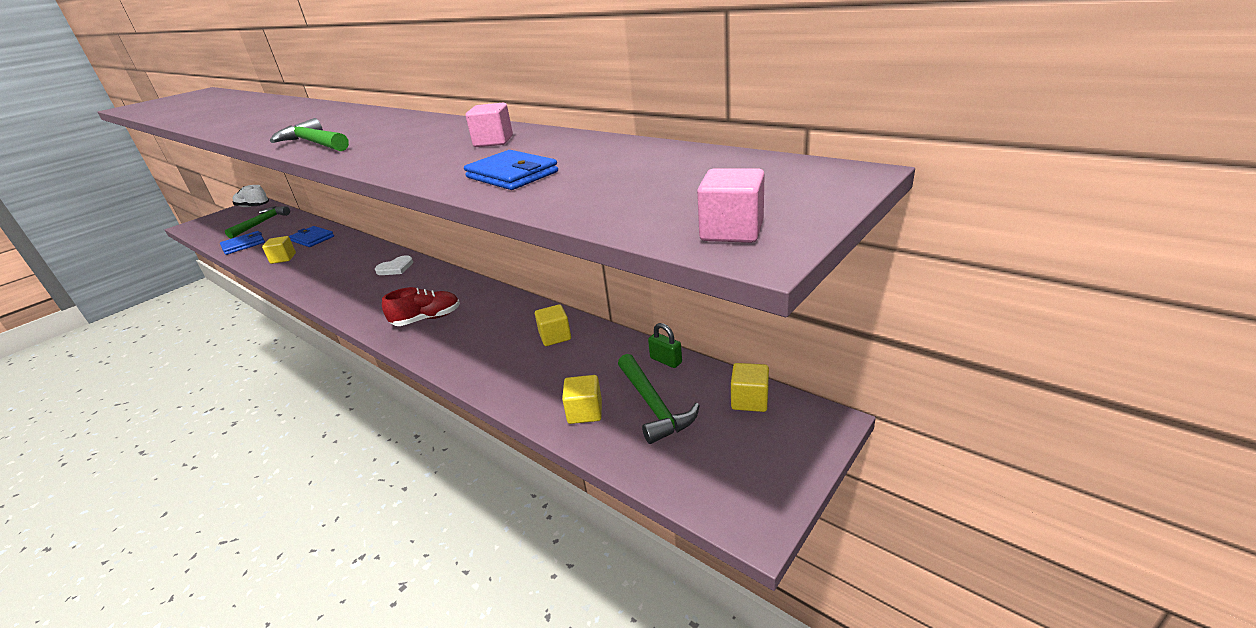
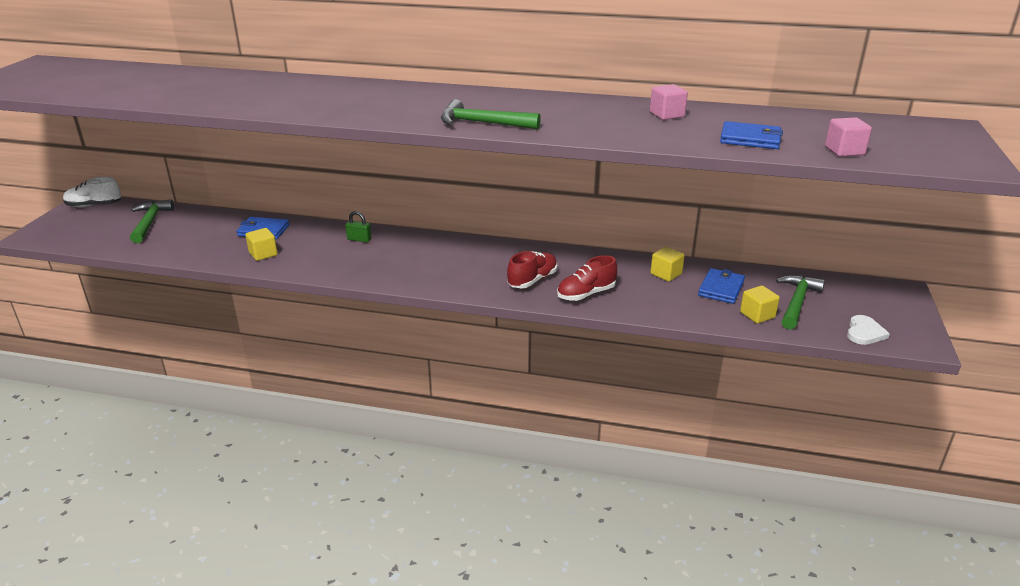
camera: 30 degrees left, 0 degrees up
blue wallet [220,231,265,255] -> blue wallet moved to [698,268,745,304]
white heart [375,255,413,275] -> white heart moved to [847,315,890,345]
green hammer [618,354,700,444] -> green hammer turned 105 degrees counterclockwise [776,275,825,330]
green padlock [648,323,682,368] -> green padlock moved to [345,211,372,243]
pink cube [697,169,765,243] -> pink cube moved to [825,117,872,157]
yellow cube [731,363,769,412] -> none
none -> red shoe [557,255,617,301]

